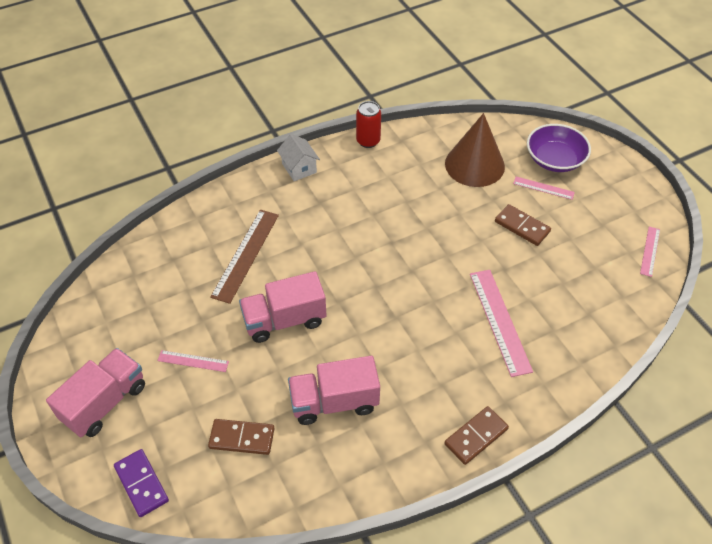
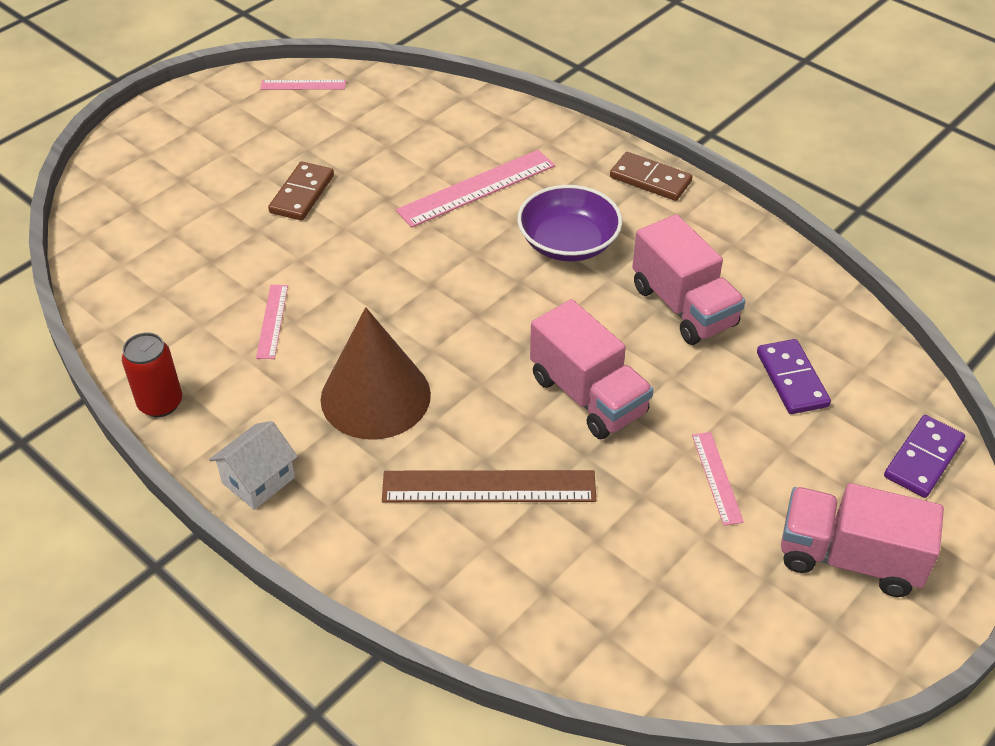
camera: 110 degrees left, 5 degrees down
brown domino [208,419,275,455] -> purple domino [757,339,831,414]
brown cone [445,113,505,187] -> brown cone moved to [320,307,431,439]
pink ruler [513,176,575,200] -> pink ruler moved to [256,285,288,359]
purple bowl [527,124,591,172] -> purple bowl moved to [517,185,622,261]

